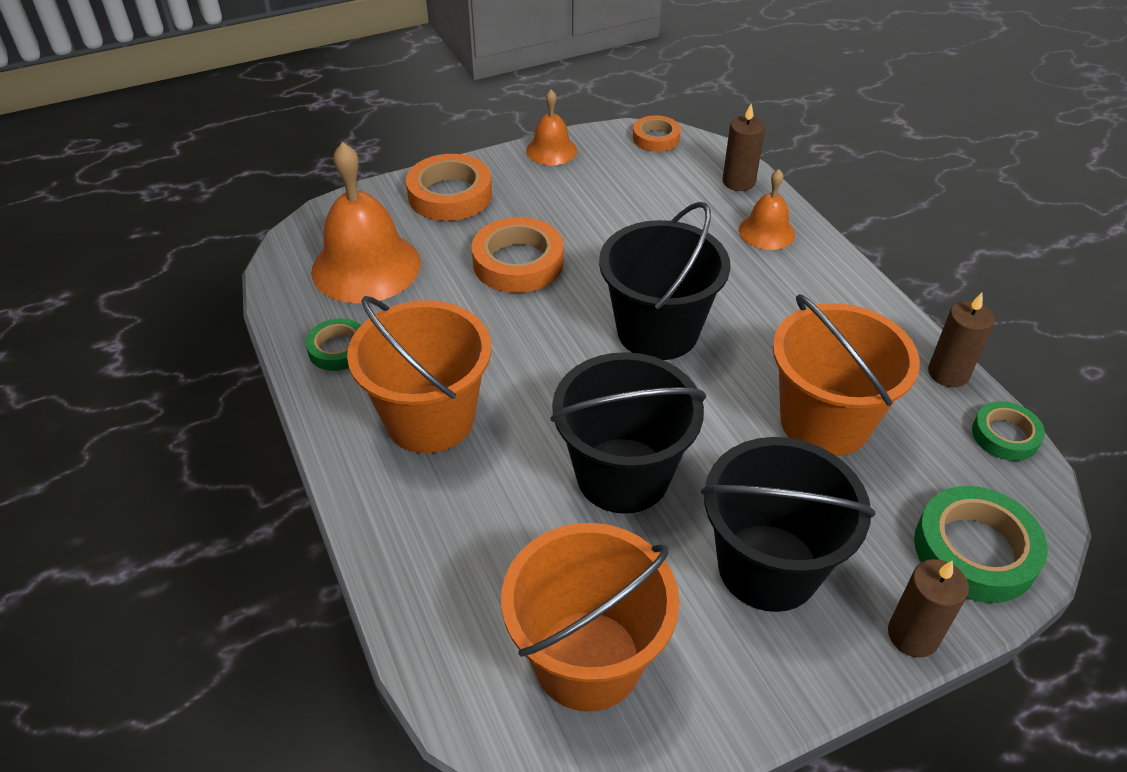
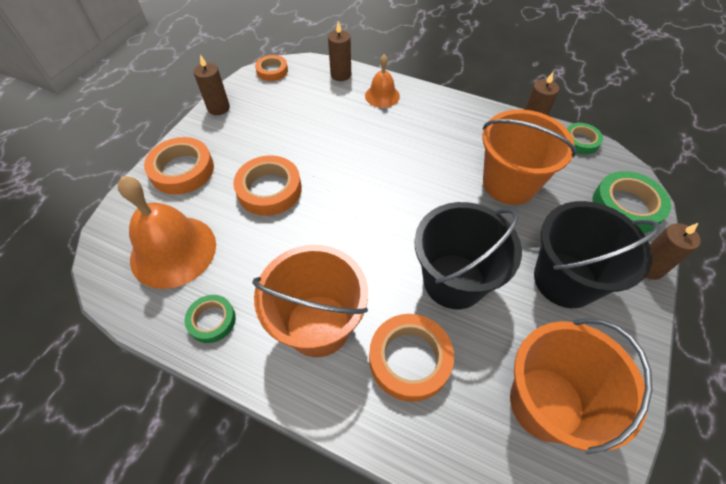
camera: 40 degrees left, 10 degrees up
orange bell [526,90,577,165] -> brown candle [194,55,230,115]
black bucket [599,202,730,360] -> none
none -> orange tape [369,314,454,402]

